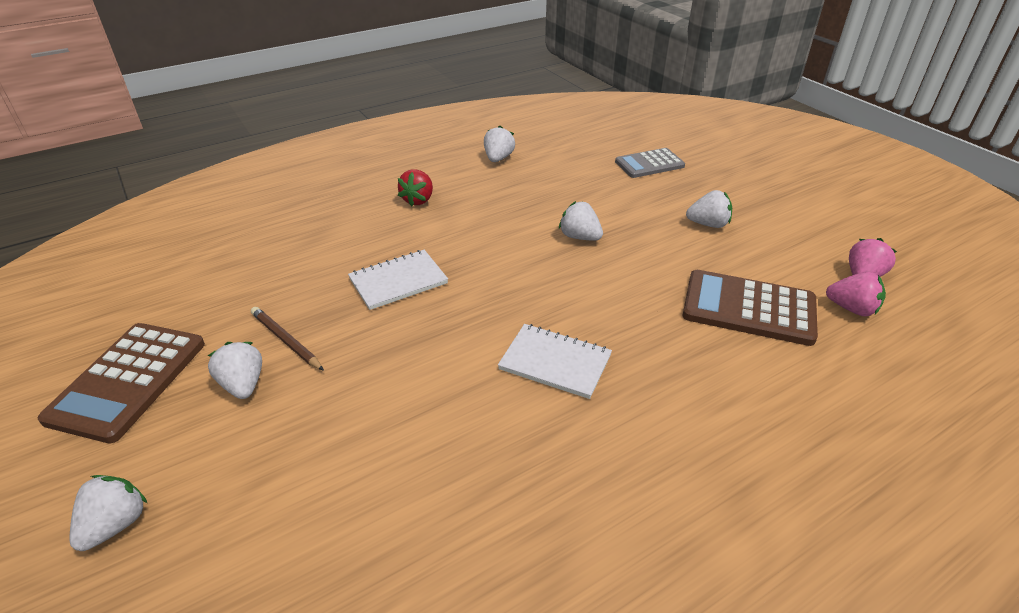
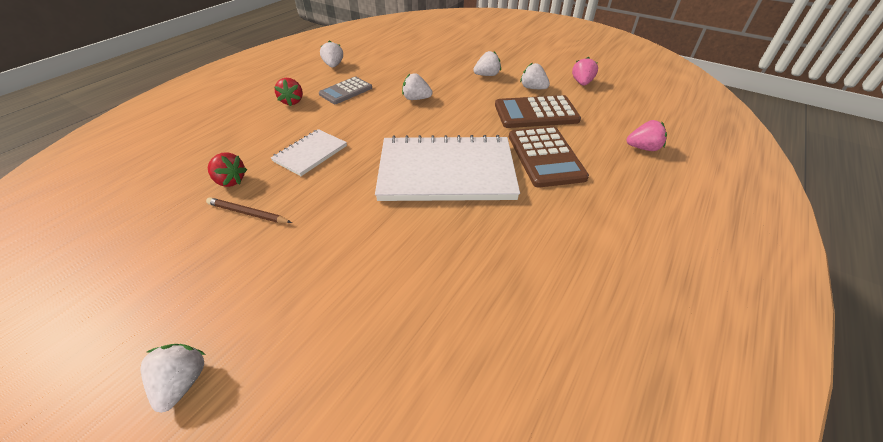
camera: 25 degrees left, 5 degrees up
brown calculator [38,323,205,443] -> brown calculator moved to [509,126,589,188]
white strawberry [208,342,262,399] -> white strawberry moved to [520,63,550,89]
white notebook [498,324,612,399] -> white notebook [375,135,520,201], size x2.03
grey calculator [615,148,685,178] -> grey calculator moved to [319,77,372,104]
pink strawberry [826,272,886,316] -> pink strawberry moved to [626,120,667,151]
none -> red strawberry [208,152,247,187]

